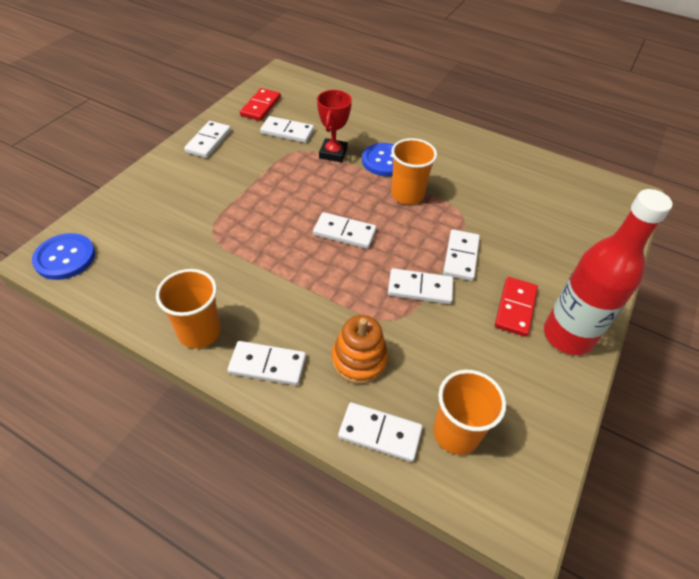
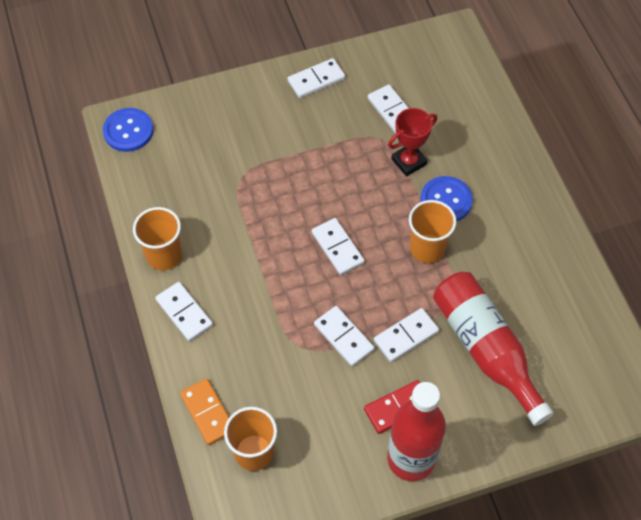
camera: 45 degrees right, 10 degrees up
red domino [240,88,281,121] -> none
orange stacking toy [332,315,388,384] -> none
white domino [338,402,423,462] -> orange domino [180,379,229,445]
none -> red bottle [433,272,554,426]

